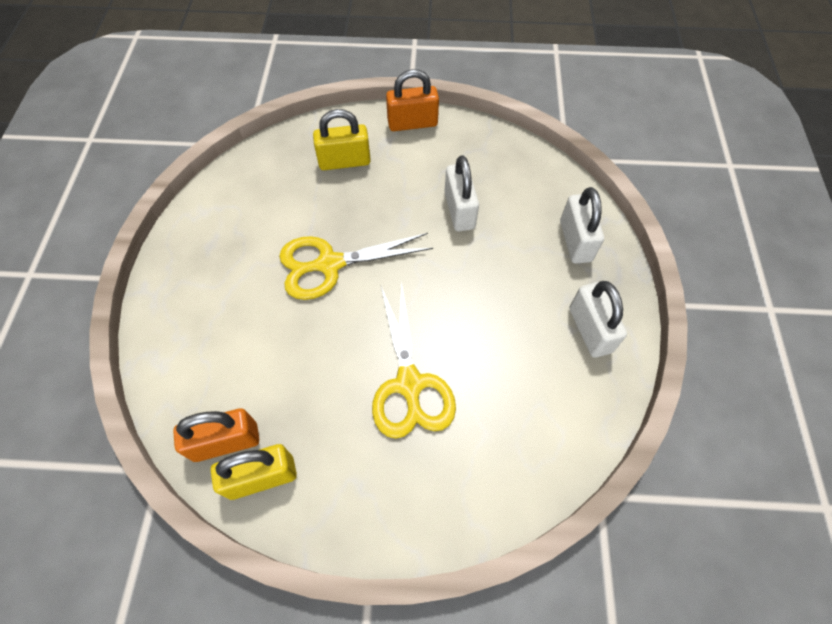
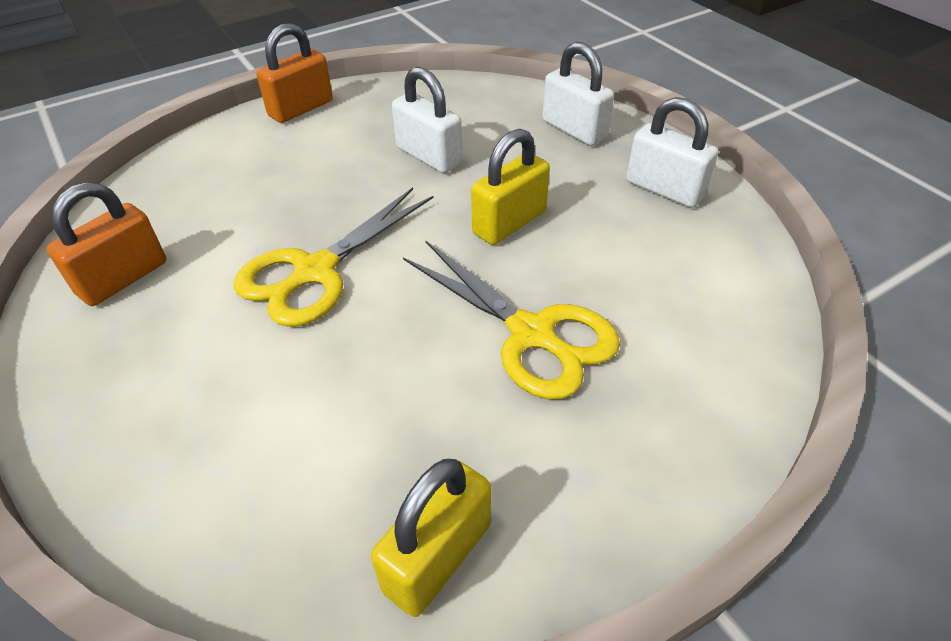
camera: 35 degrees left, 15 degrees down
orange padlock [173,408,259,462] -> orange padlock moved to [46,182,166,306]
yellow padlock [313,109,371,170] -> yellow padlock moved to [471,129,550,245]

